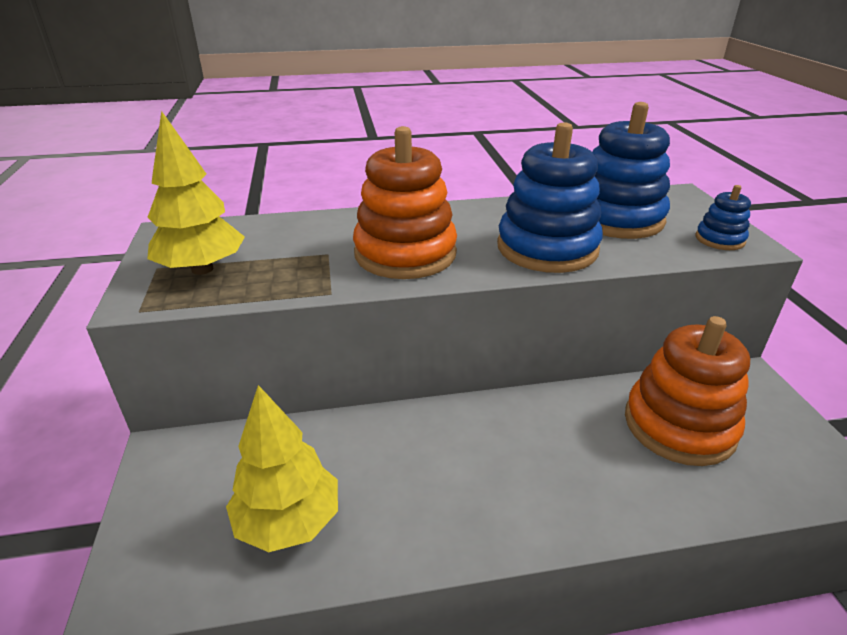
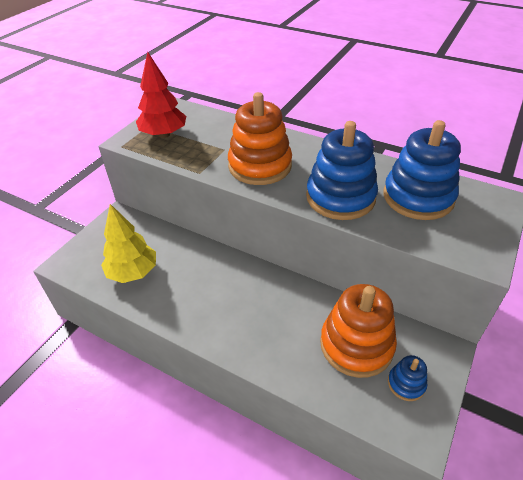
camera: 40 degrees right, 10 degrees up
yellow tree [147,111,245,275] -> red tree [136,52,186,138]
blue stacking toy [696,185,751,250] -> blue stacking toy moved to [388,355,427,401]

